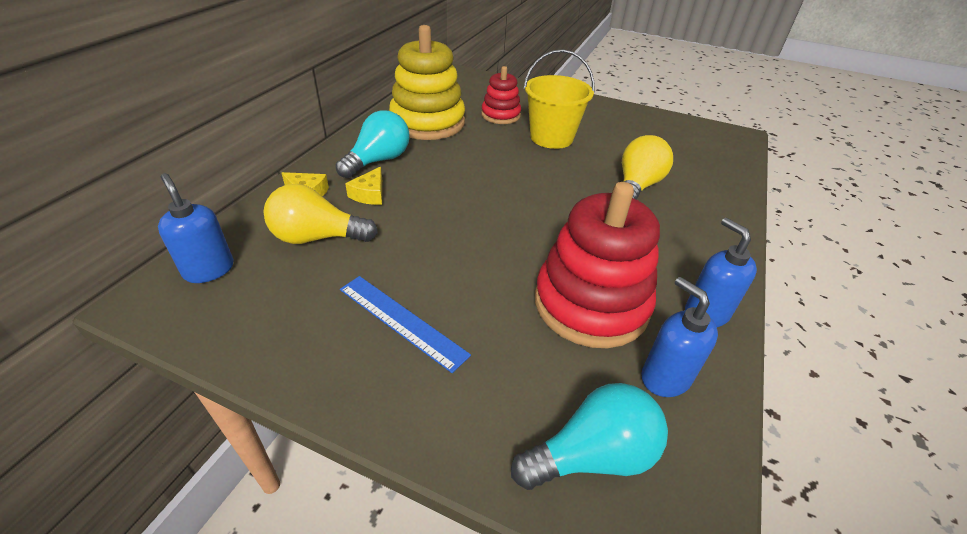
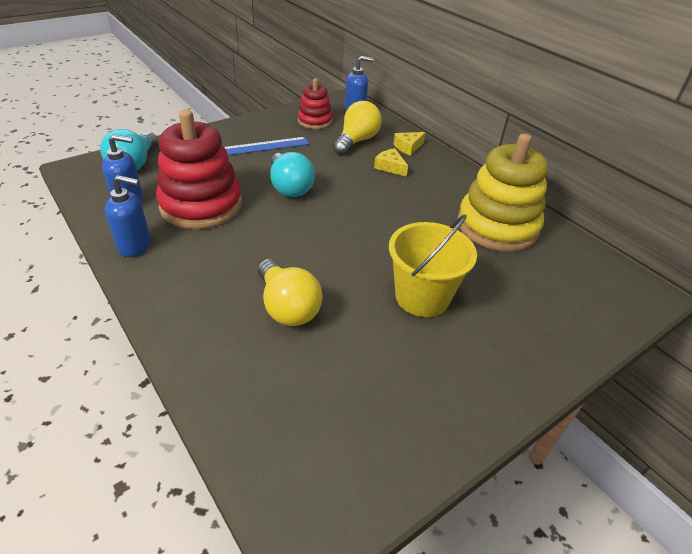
camera: 120 degrees right, 0 degrees up
turquoise light bulb [335,110,410,178] -> turquoise light bulb moved to [270,152,315,197]
red stacking toy [481,66,521,124] -> red stacking toy moved to [298,79,333,129]

